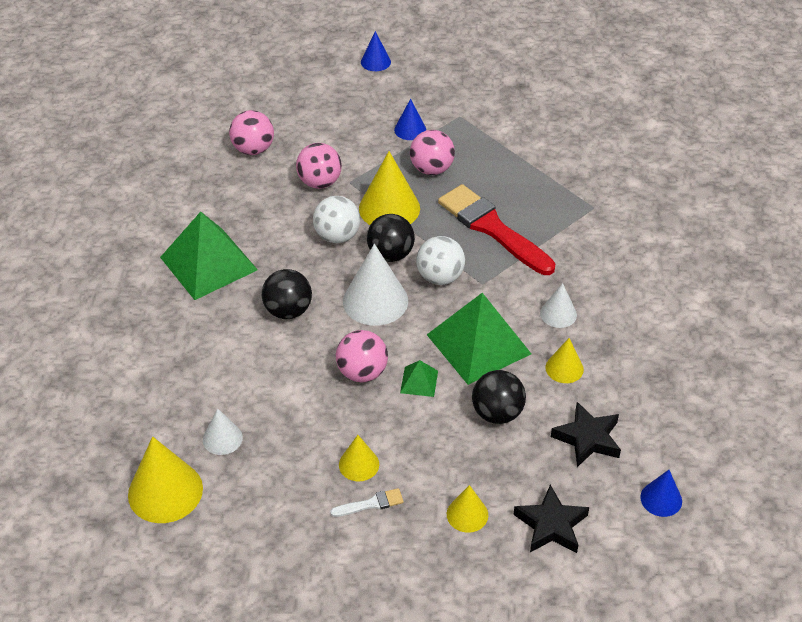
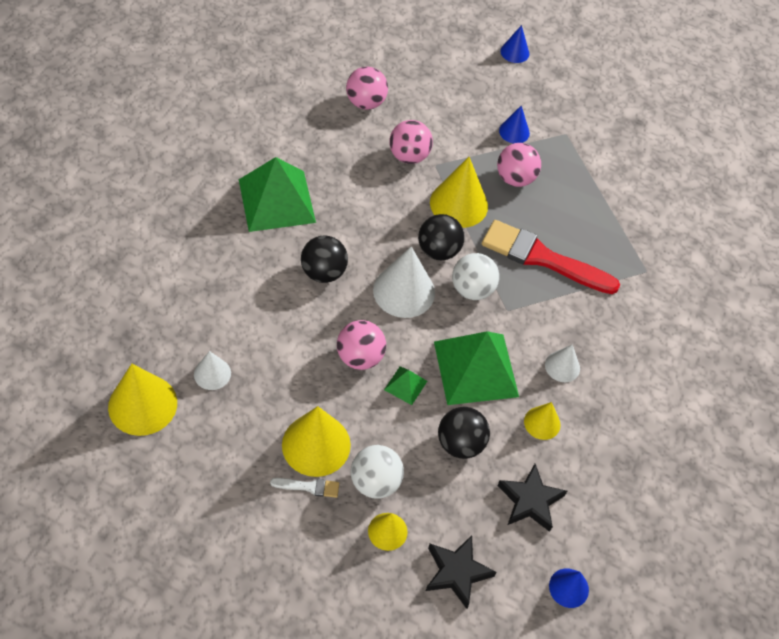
camera: 15 degrees right, 10 degrees up
white ball [313,196,360,243] -> white ball moved to [351,445,404,499]
yellow cone [339,435,379,481] -> yellow cone [282,406,351,477], size x1.80
red brush [438,184,556,275] -> red brush turned 45 degrees counterclockwise [482,220,620,294]

